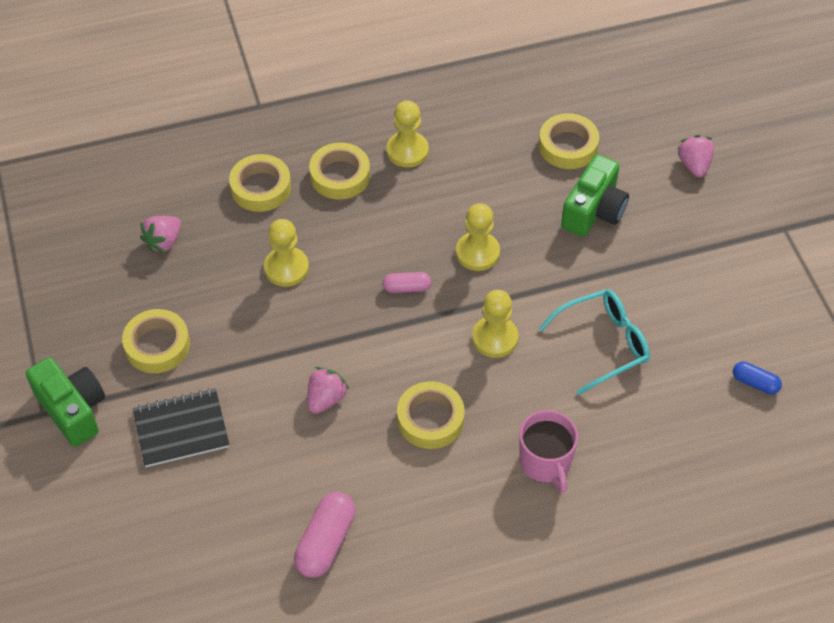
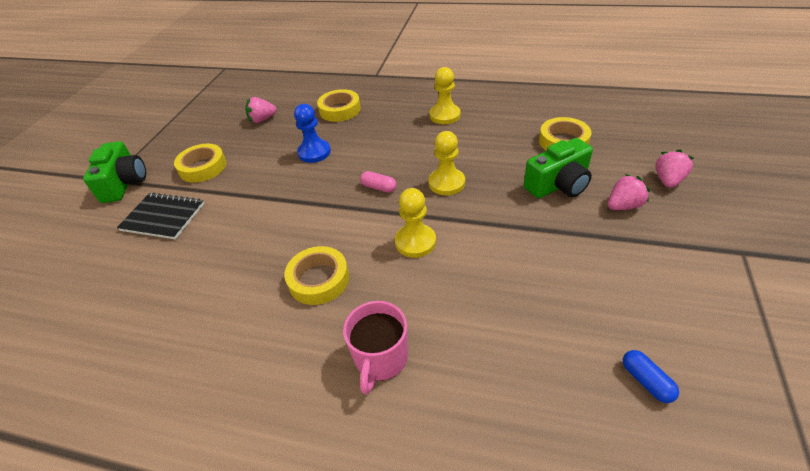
camera: 35 degrees right, 10 degrees down
yellow pawn [264,219,309,287] -> blue pawn [294,104,331,163]
pink capsule [294,492,355,578] -> none
pink strawberry [308,367,349,414] -> pink strawberry moved to [608,174,650,210]
yellow tape [309,142,370,200] -> none
turquoise glasses [539,289,650,395] -> none

